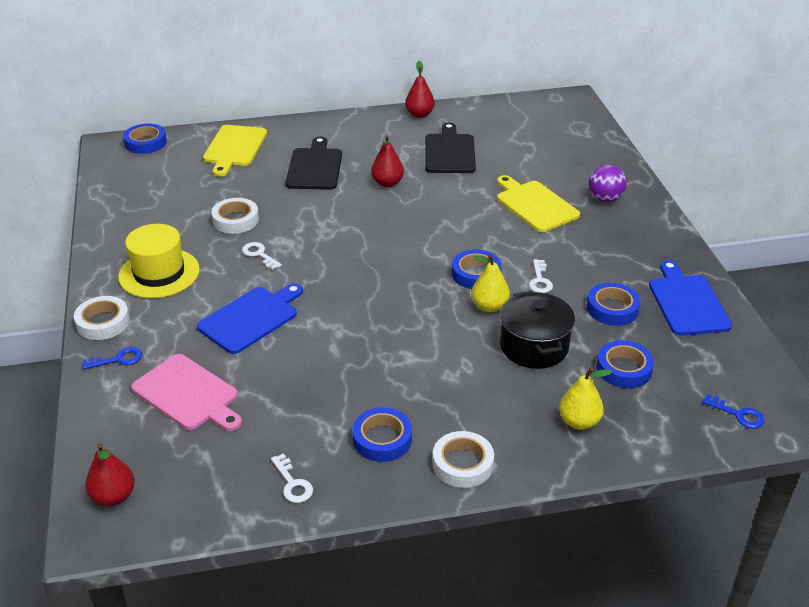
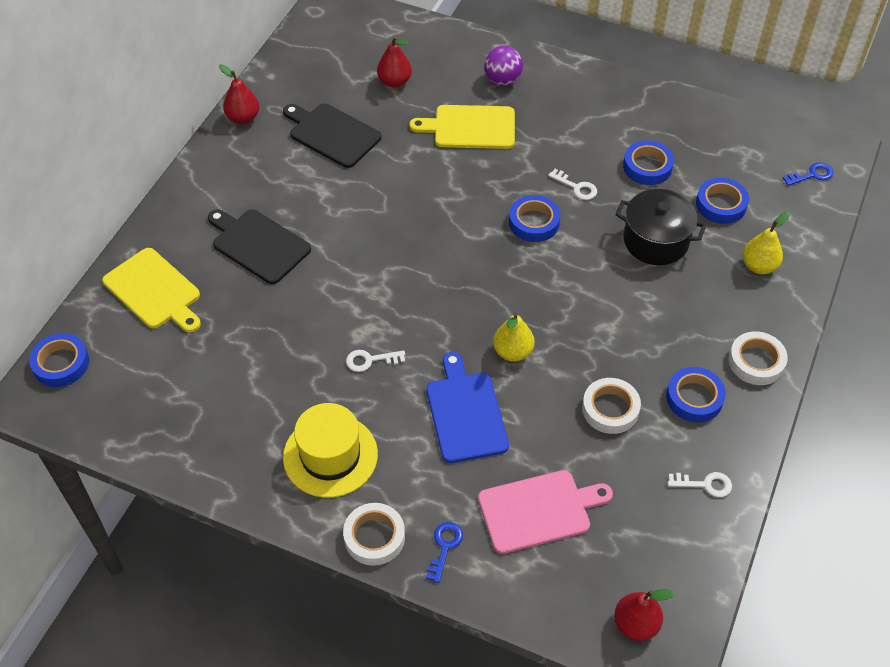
camera: 55 degrees left, 15 degrees up
white tape [211,198,259,234] -> white tape moved to [582,378,641,434]
red pear [371,135,404,187] -> red pear moved to [377,36,412,87]
yellow pear [471,254,510,312] -> yellow pear moved to [493,312,535,362]
blue cutting board [649,260,732,335] -> none

